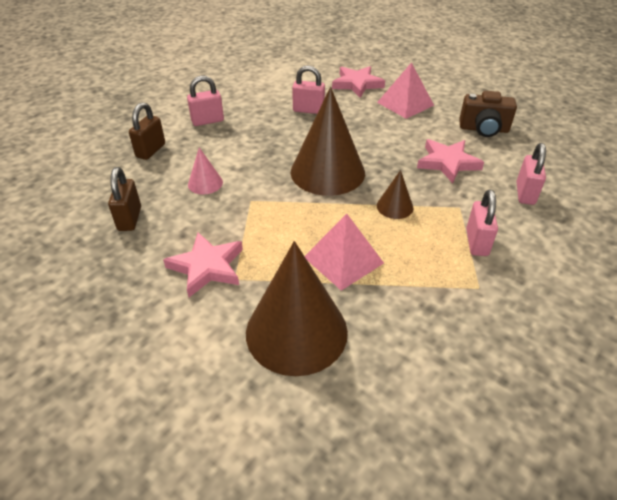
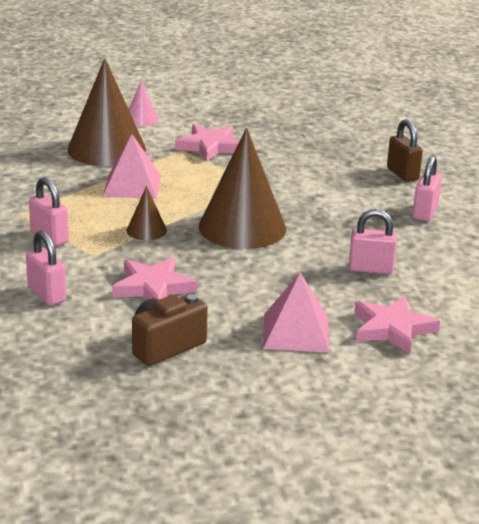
camera: 130 degrees right, 15 degrees down
brown padlock [108,167,141,231] -> none
pink cone [188,147,223,194] -> pink cone moved to [129,80,158,126]
pink padlock [292,65,325,114] -> pink padlock turned 45 degrees clockwise [349,209,397,275]

